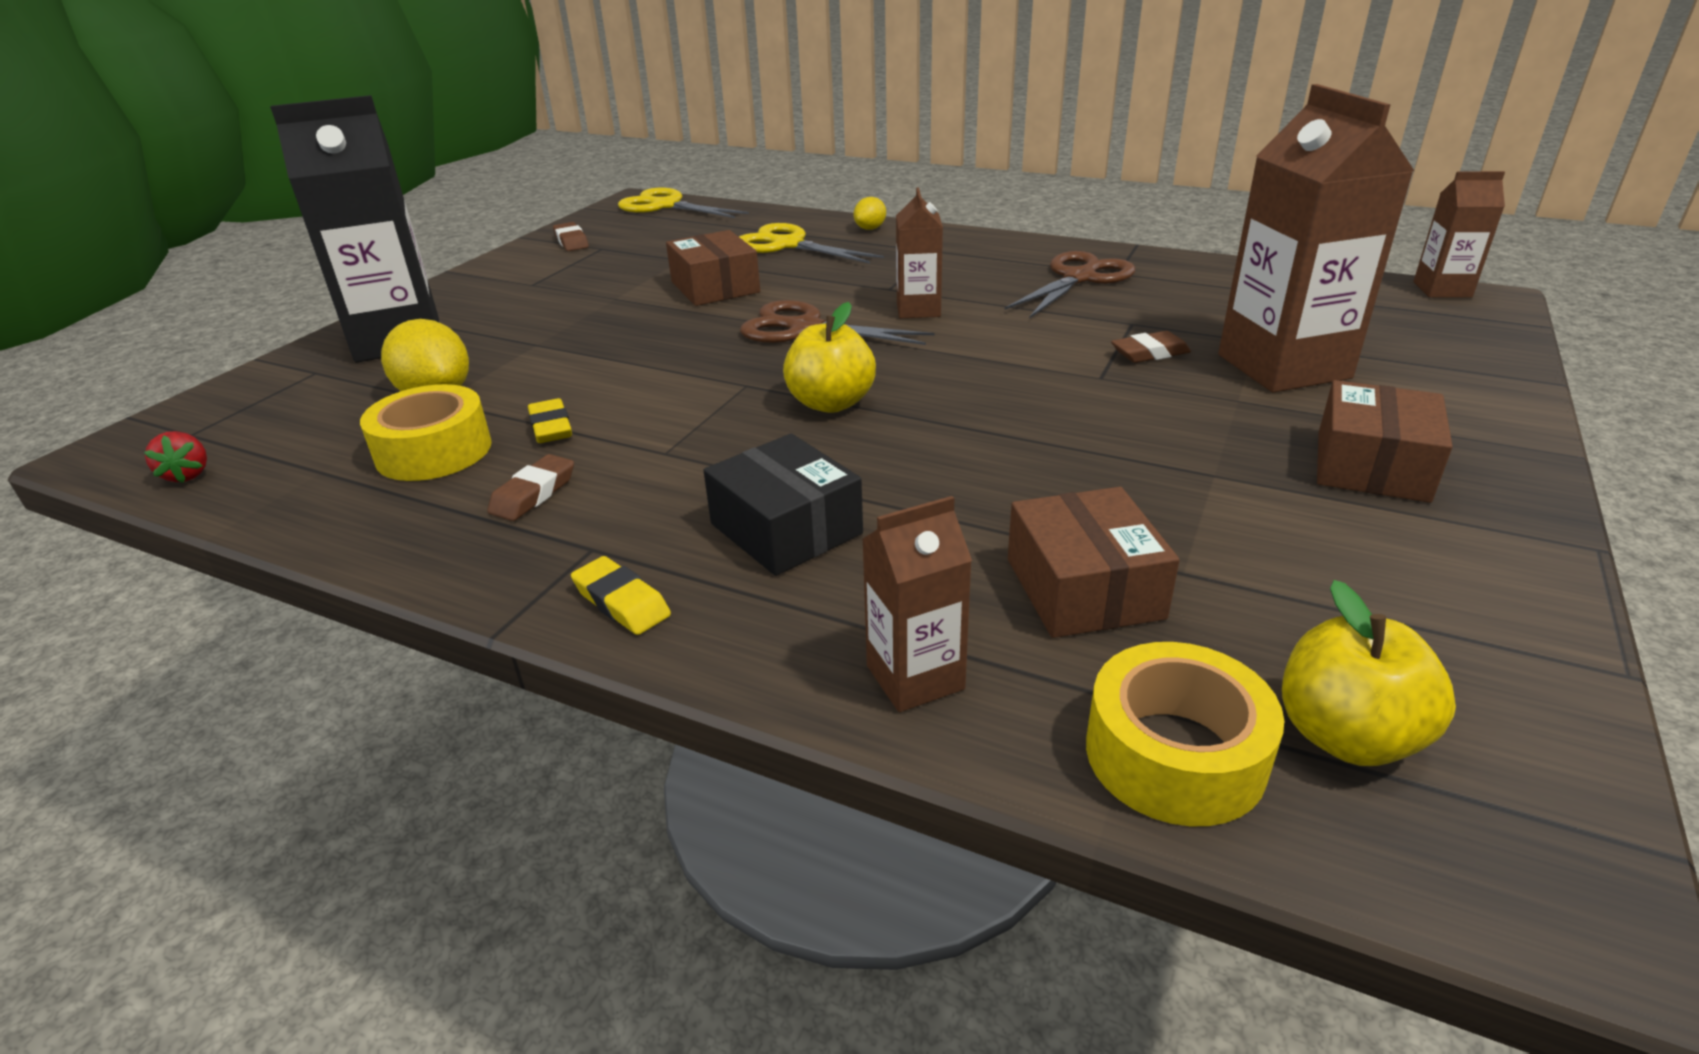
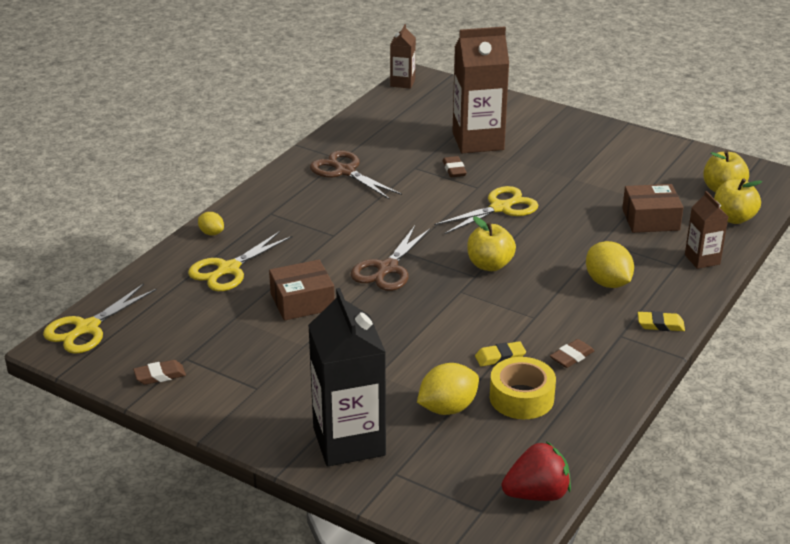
camera: 85 degrees left, 0 degrees up
red strawberry [144,431,207,483] -> red strawberry [502,441,571,501], size x1.87
brown eraser [487,454,574,521] -> brown eraser turned 75 degrees counterclockwise [550,339,595,368]
yellow eraser [571,556,671,635] -> yellow eraser turned 45 degrees clockwise [638,311,685,331]
black box [703,434,863,576] -> yellow lemon [586,241,634,288]
brown carton [896,187,943,318] -> none
yellow tape [1086,642,1284,826] -> yellow apple [714,178,762,224]
brown box [1317,380,1453,503] -> none
none -> yellow scissors [434,186,538,234]

